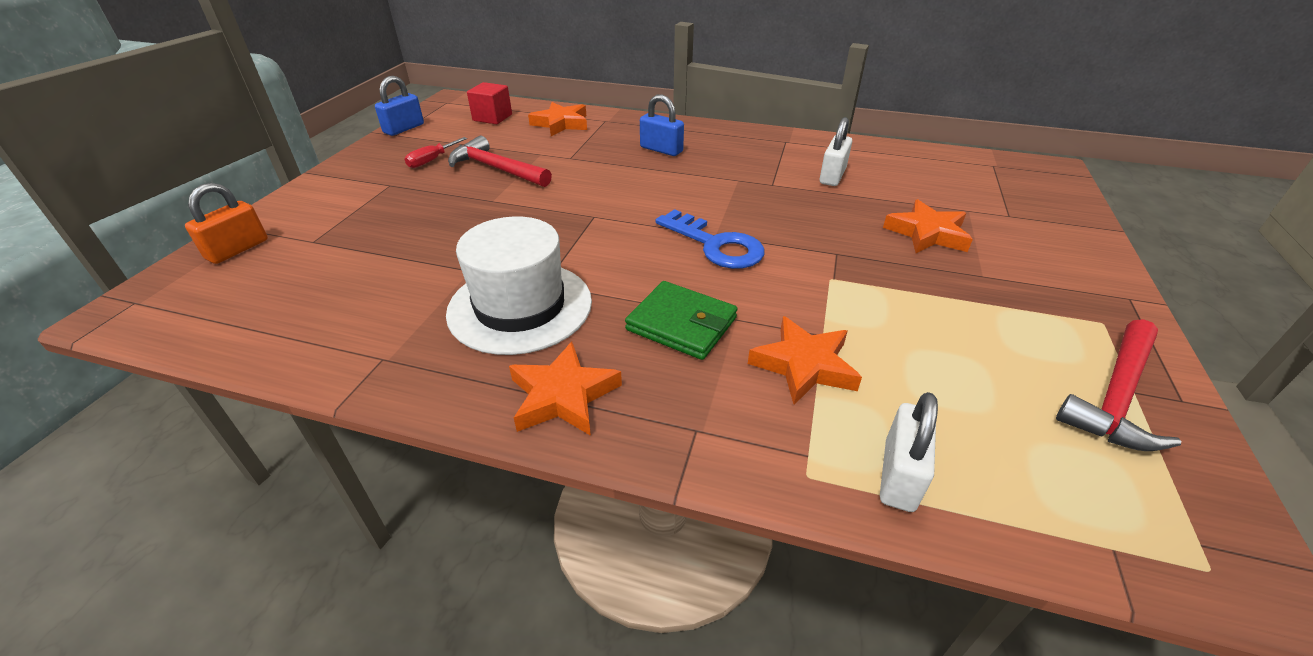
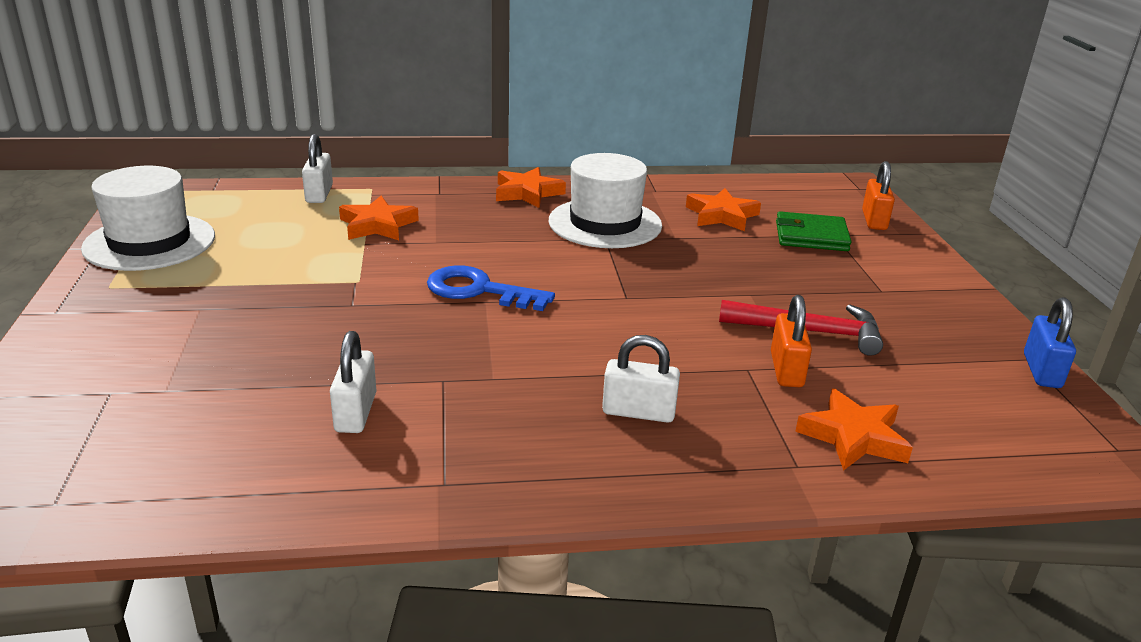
camera: 155 degrees right, 10 degrees down
red screwdriver [405,137,467,168] -> none
red cube [467,82,512,124] -> none
green wallet [625,281,738,360] -> green wallet moved to [776,211,852,251]
blue padlock [640,94,684,156] -> white padlock [602,335,680,423]
orange star [883,199,973,253] -> orange star moved to [686,188,761,231]
red hammer [1056,319,1181,451] -> white hat [81,166,215,271]
none -> orange padlock [771,295,812,387]

